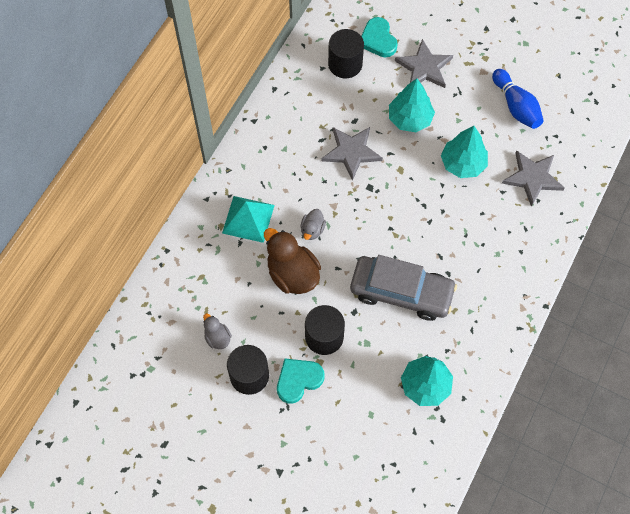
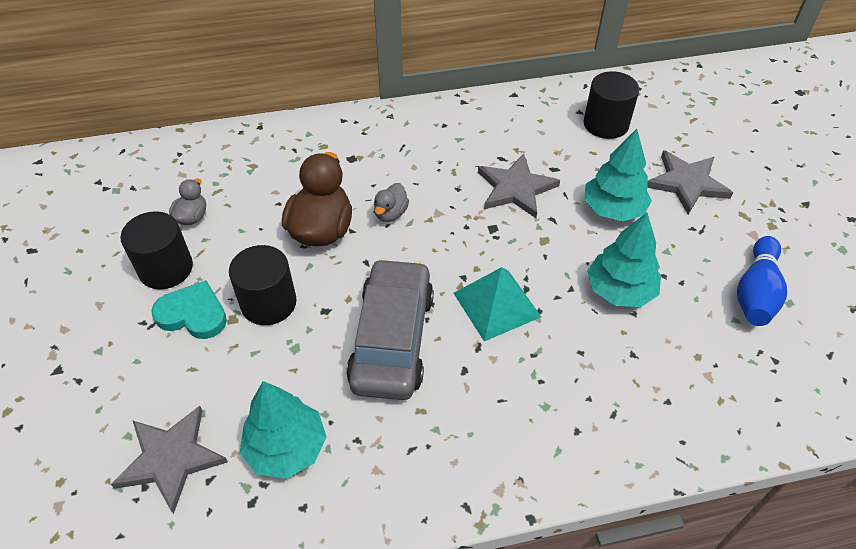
camera: 50 degrees right, 15 degrees down
turquoise pyramid [222,196,275,243] -> turquoise pyramid moved to [454,267,541,341]
grey duck [301,209,326,240] -> grey duck turned 45 degrees counterclockwise [374,183,409,222]
grey car [350,255,457,321] -> grey car turned 150 degrees counterclockwise [346,258,434,400]
turquoise heart [361,17,398,57] -> none
grey star [502,150,565,207] -> grey star moved to [111,406,228,514]

